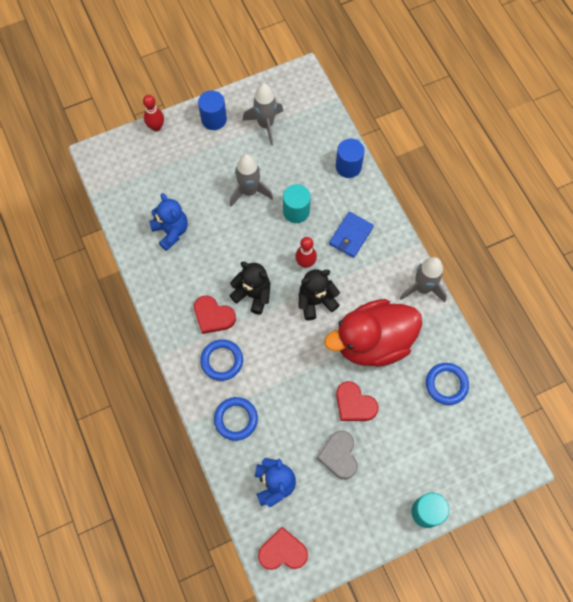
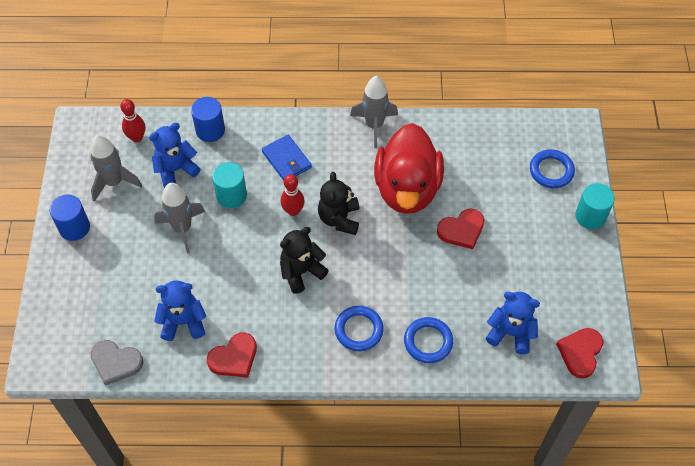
camera: 65 degrees left, 10 degrees down
red bowling pin [143,95,164,132] -> red bowling pin moved to [120,99,145,142]
red heart [194,295,236,334] -> red heart moved to [207,333,257,378]
grey heart [317,431,358,479] -> grey heart moved to [91,340,143,386]
blue ring [426,363,469,405] -> blue ring moved to [530,149,575,188]
none -> blue teddy bear [149,123,201,187]

